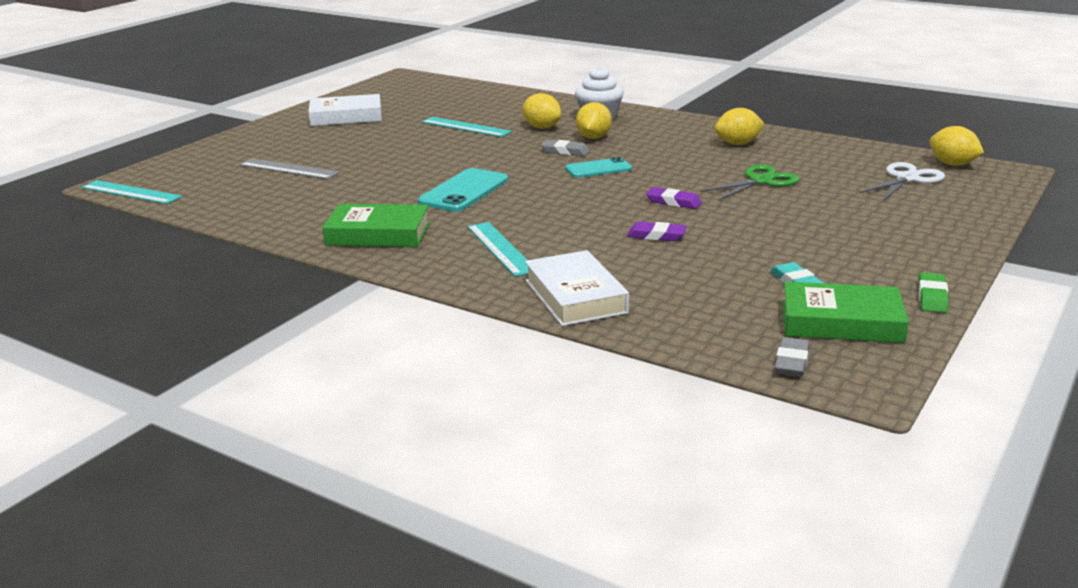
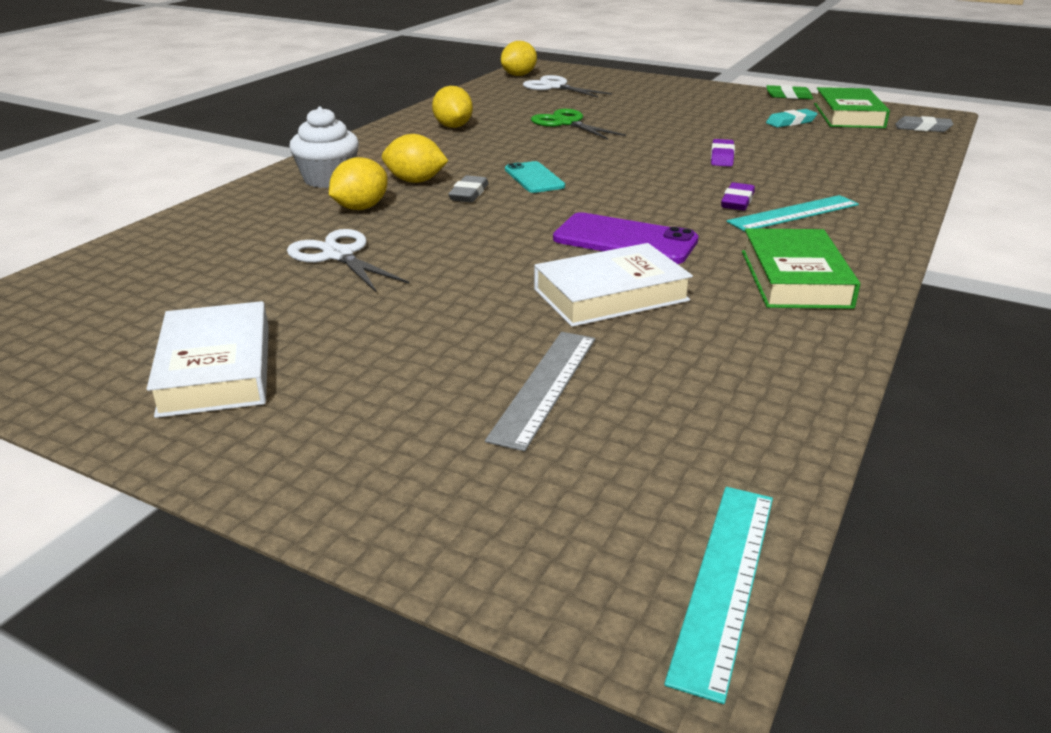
camera: 95 degrees left, 5 degrees up
turquoise phone [418,168,508,212] -> purple phone [553,212,698,264]
turquoise ruler [422,117,512,137] -> white scissors [287,229,409,293]
white book [525,250,629,326] -> white book moved to [534,243,693,327]
purple eraser [646,187,702,209] -> purple eraser moved to [721,182,755,211]

